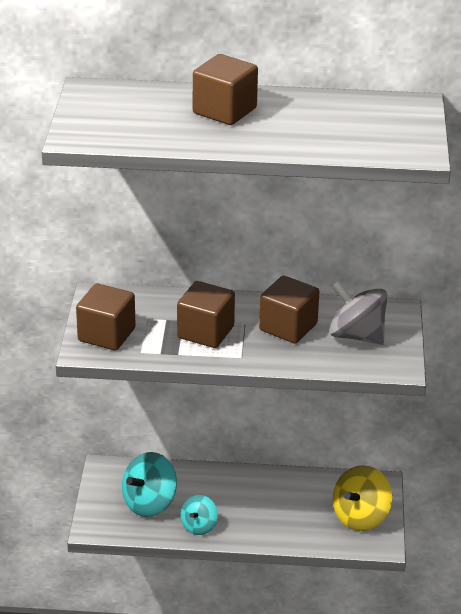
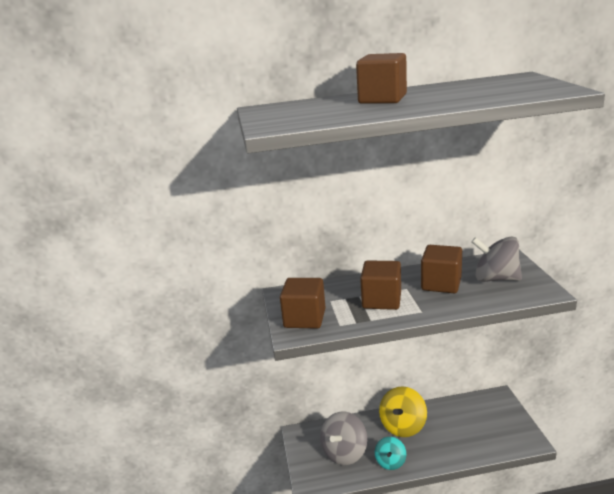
camera: 10 degrees left, 10 degrees down
turquoise spinning top [122,452,177,517] -> grey spinning top [320,411,367,465]
yellow spinning top [333,465,392,531] -> yellow spinning top moved to [379,386,427,437]

